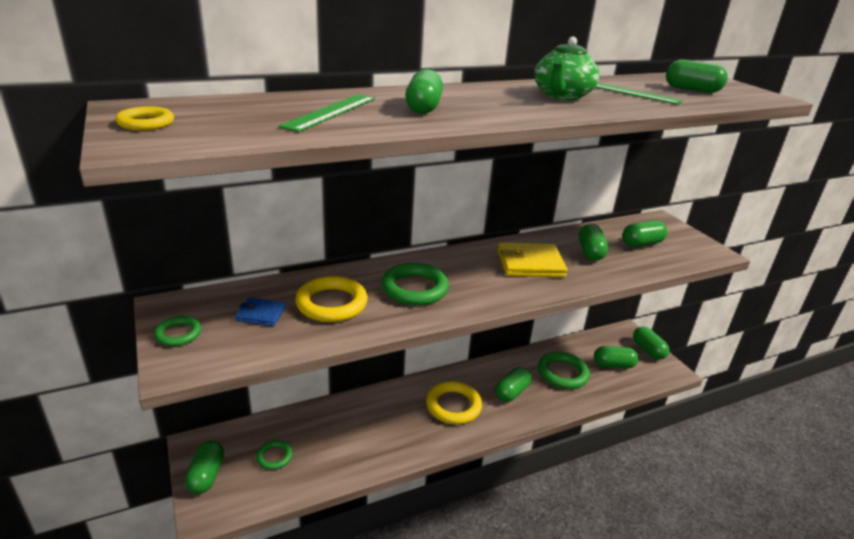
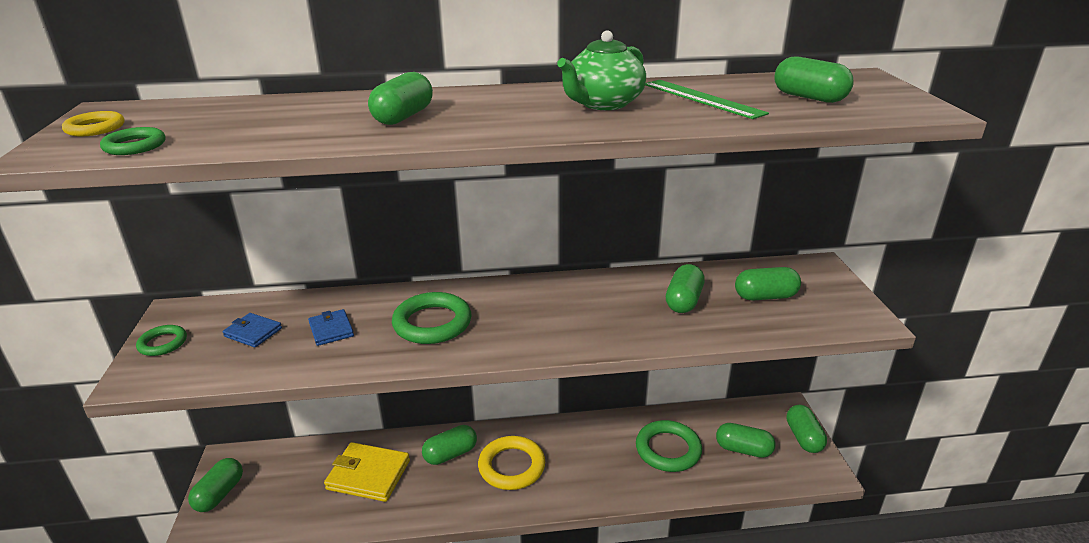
camera: 20 degrees right, 0 degrees up
green ring [256,440,293,470] -> green ring moved to [100,127,165,155]
green ruler [279,94,375,132] -> none
yellow ring [295,276,368,322] -> blue wallet [308,309,354,346]
green capsule [495,367,531,402] -> green capsule moved to [422,425,477,465]
yellow wallet [498,242,567,277] -> yellow wallet moved to [324,442,410,502]

